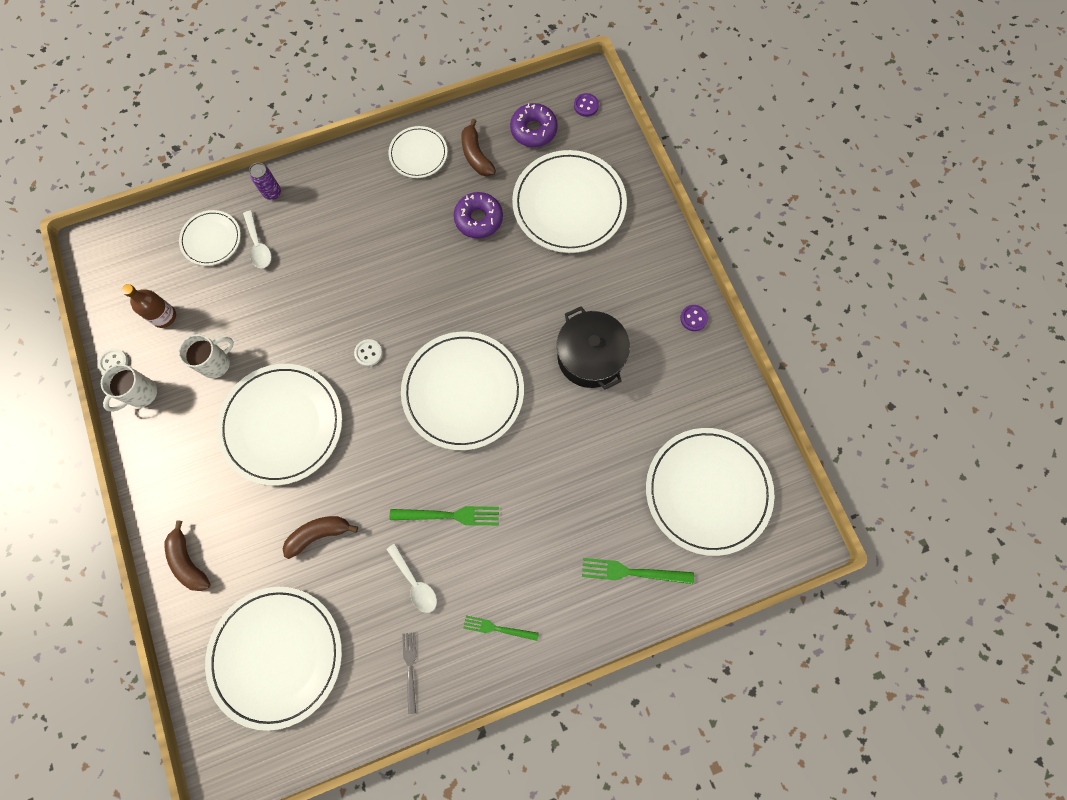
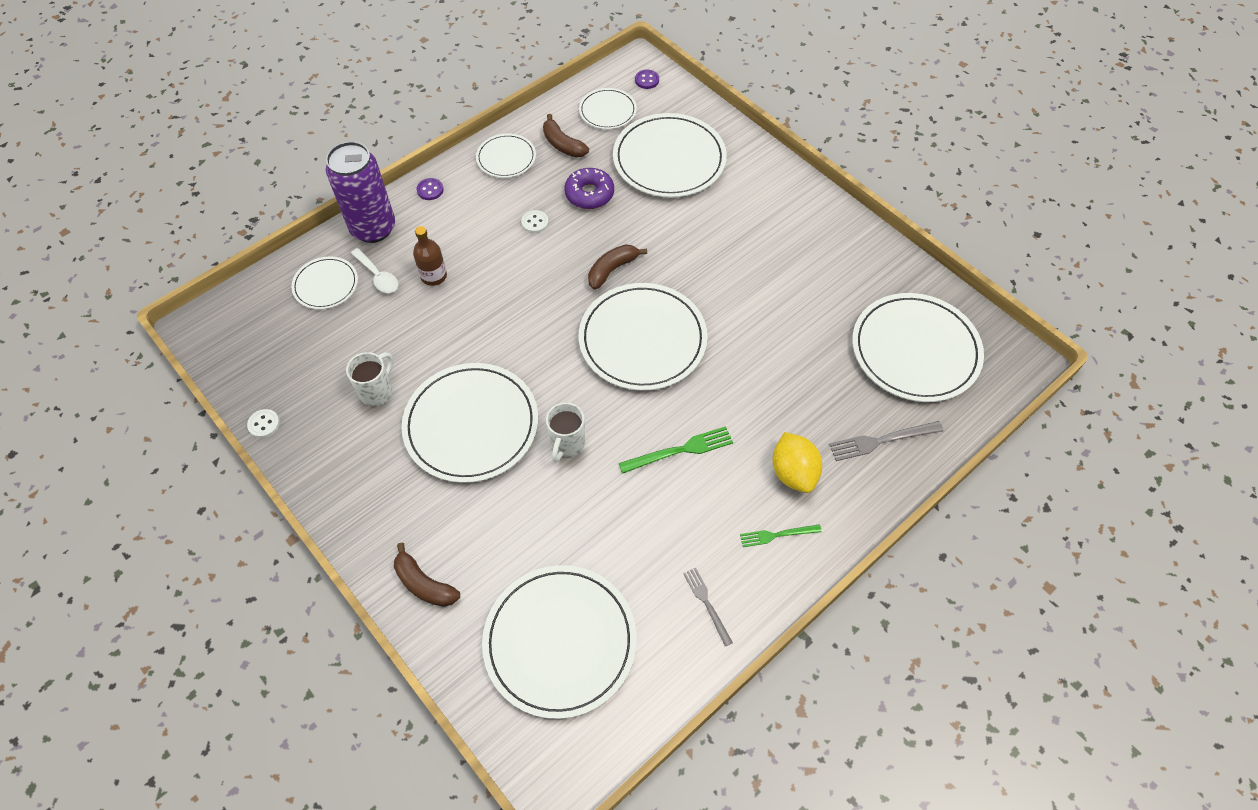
camera: 20 degrees left, 15 degrees down
white mug [101,364,157,412] -> white mug moved to [546,402,585,462]
brown bottle [122,284,176,328] -> brown bottle moved to [413,226,447,286]
purple can [249,163,281,200] -> purple can [326,141,395,243], size x2.31
brown banana [283,516,358,559] -> brown banana moved to [588,244,647,290]
white button [354,339,382,366] -> white button moved to [521,210,549,233]
white spoon [386,544,437,613] -> none
purple donut [510,103,558,147] -> white plate [579,88,637,129]
black pot [557,306,630,390] -> none
green fork [582,558,694,584] -> grey fork [829,421,944,461]
purple button [680,305,708,331] -> purple button moved to [417,178,444,200]
none -> yellow lemon [773,432,822,493]

